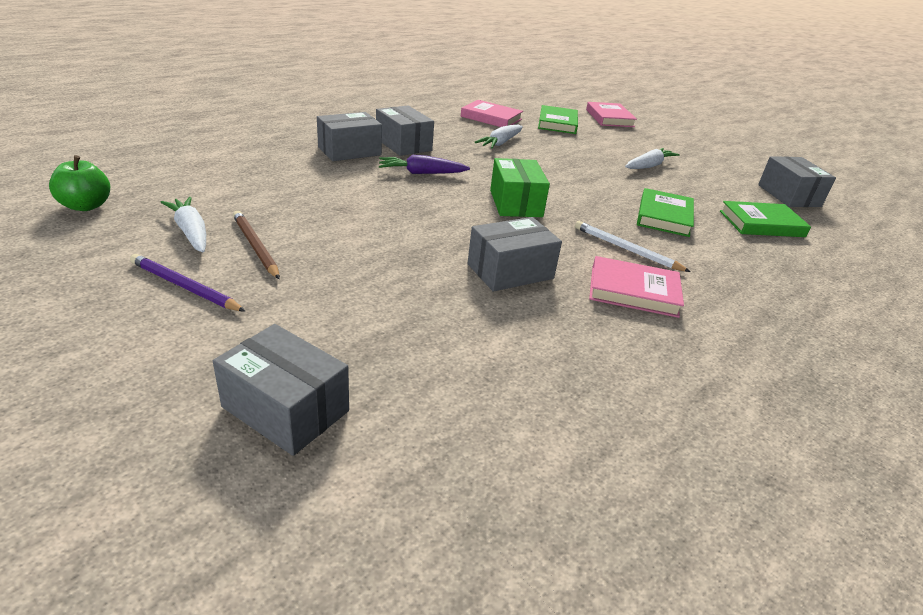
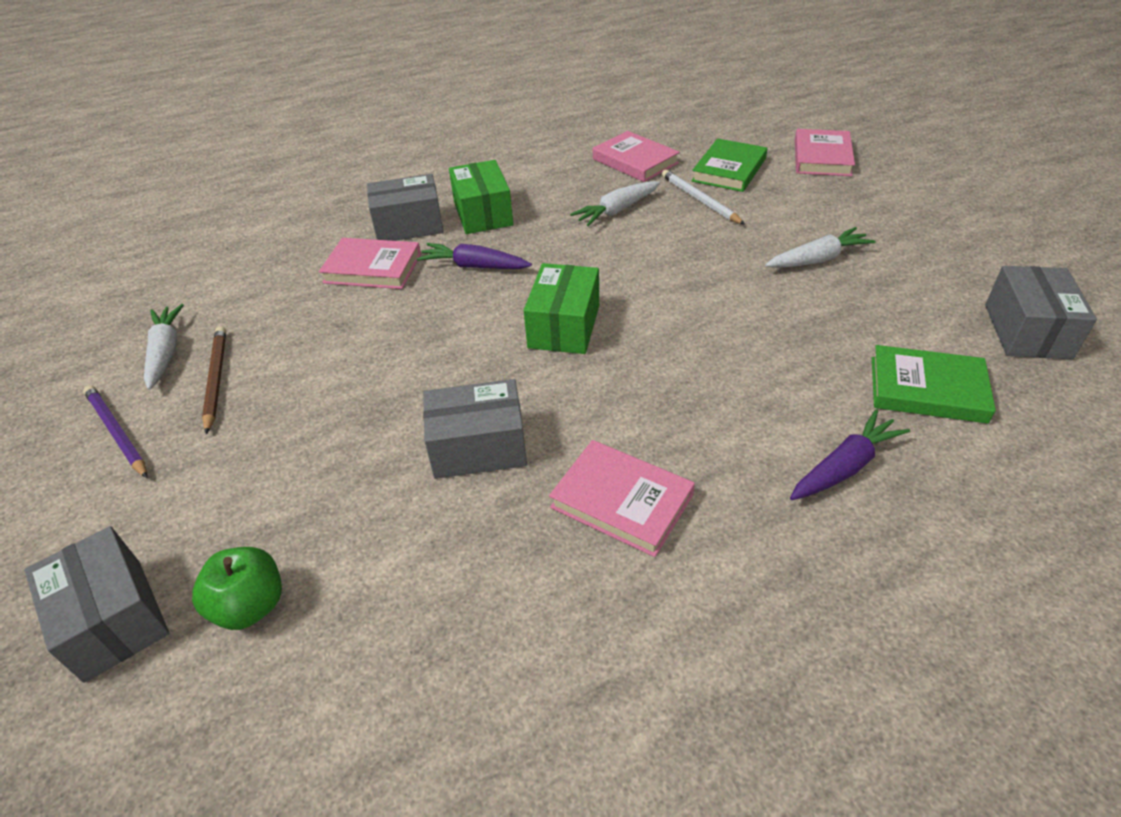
camera: 25 degrees right, 10 degrees up
green apple [49,155,110,211] -> green apple moved to [192,547,282,630]
grey box [376,106,434,156] -> green box [449,160,513,234]
white pencil [575,221,691,272] -> white pencil moved to [662,170,745,225]
green book [637,188,694,237] -> none
none -> pink book [319,238,421,289]
none -> purple carrot [790,409,910,500]

